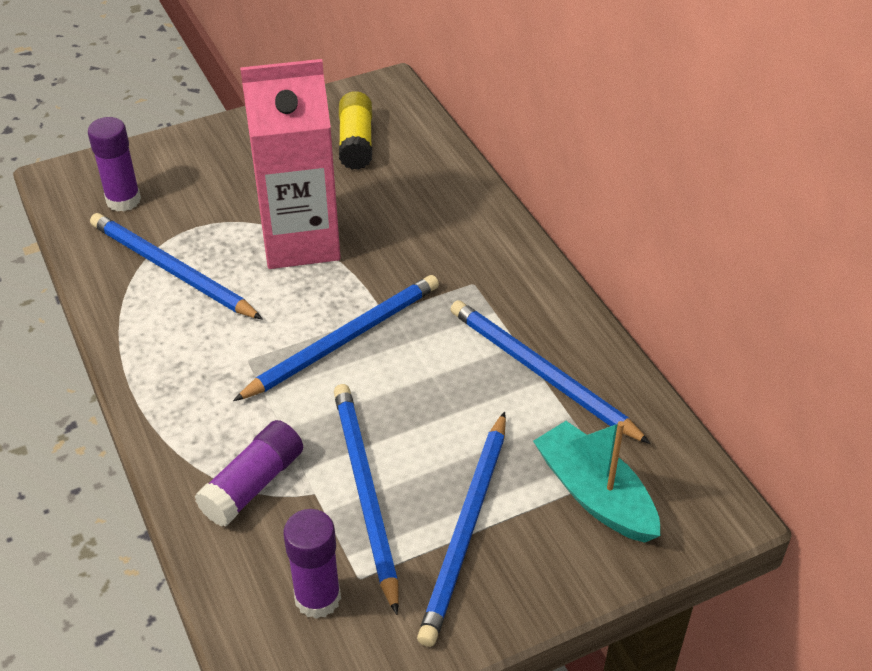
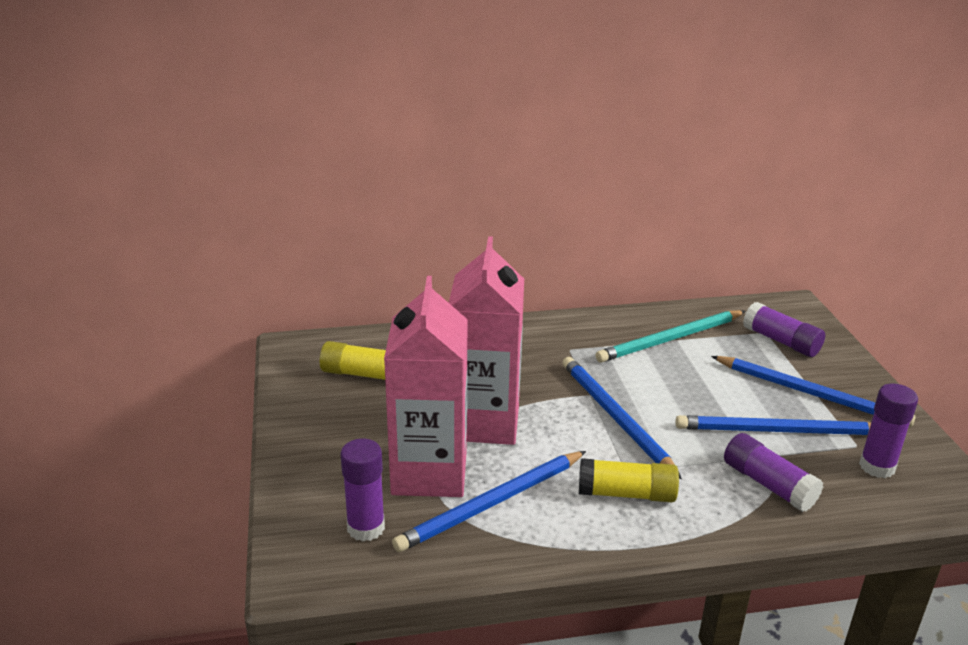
camera: 75 degrees left, 15 degrees down
blue pencil [450,300,651,444] -> turquoise pencil [595,310,745,363]
turquoise boat [533,421,660,543] -> purple glue stick [743,302,825,357]
none -> pink carton [384,276,468,497]
none -> yellow glue stick [579,458,679,502]

